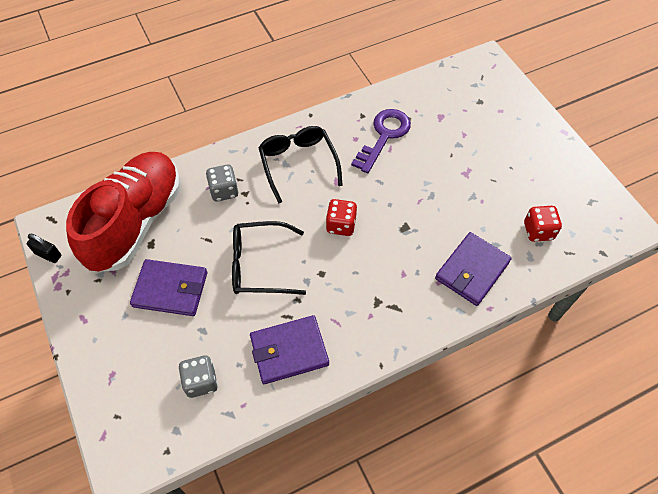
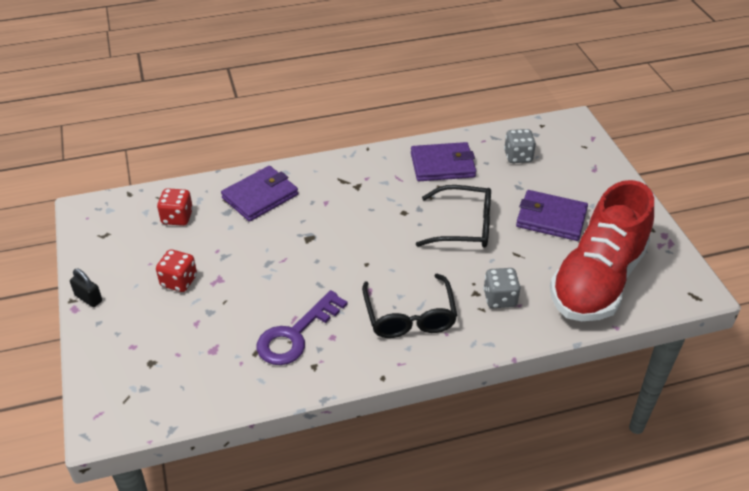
camera: 170 degrees left, 15 degrees down
black padlock [27,234,62,263] -> black padlock moved to [70,269,102,307]
red dice [326,199,357,236] -> red dice moved to [156,249,197,292]

